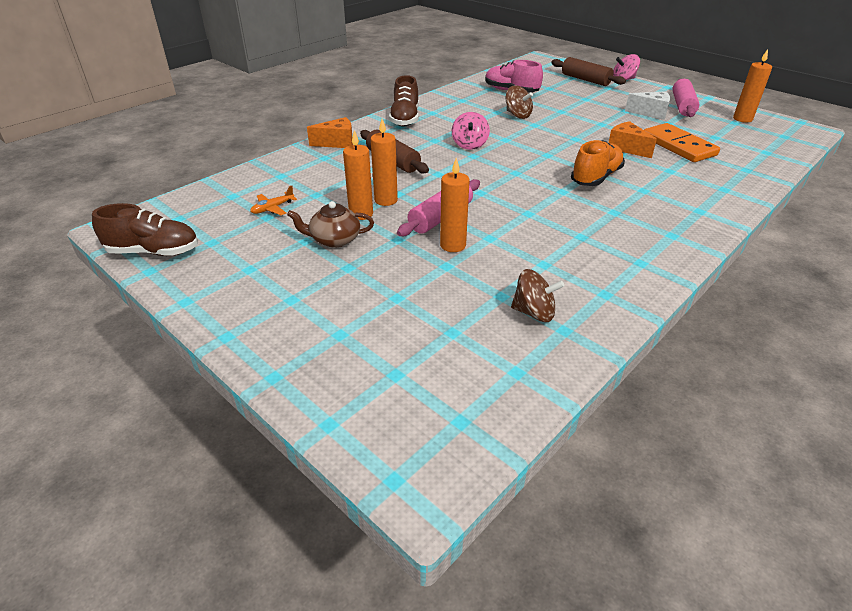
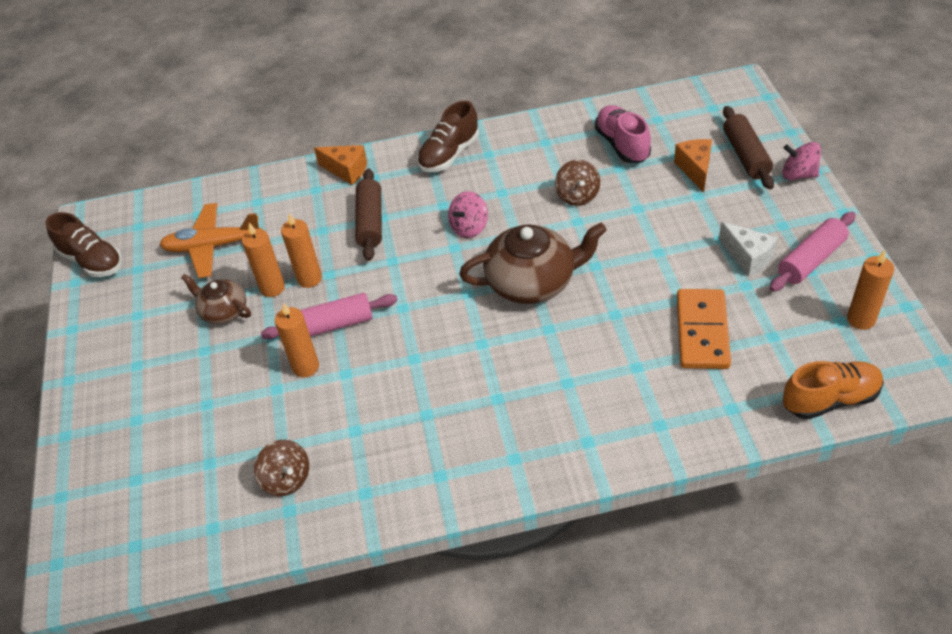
camera: 40 degrees right, 10 degrees up
orange plane [250,186,297,215] -> orange plane [159,203,262,278], size x2.06
orange shoe [571,140,625,186] -> orange shoe moved to [783,361,884,419]
orange cheese [608,121,657,158] -> orange cheese moved to [674,139,712,192]
none -> brown teapot [459,223,607,304]

